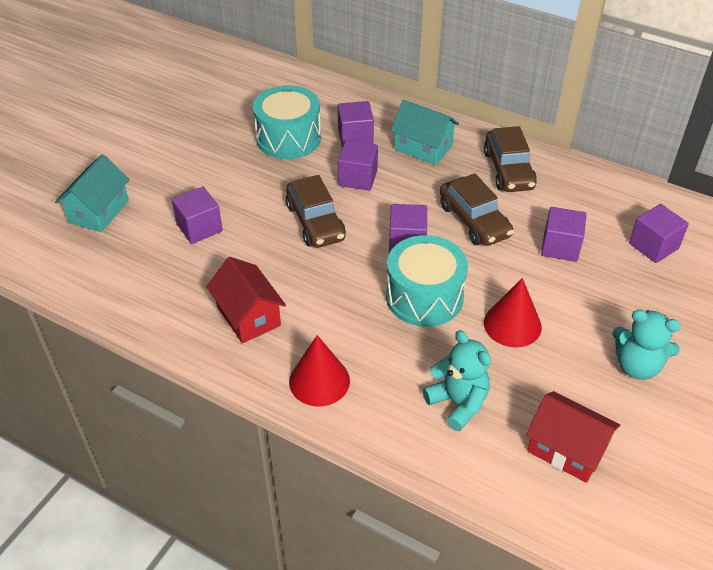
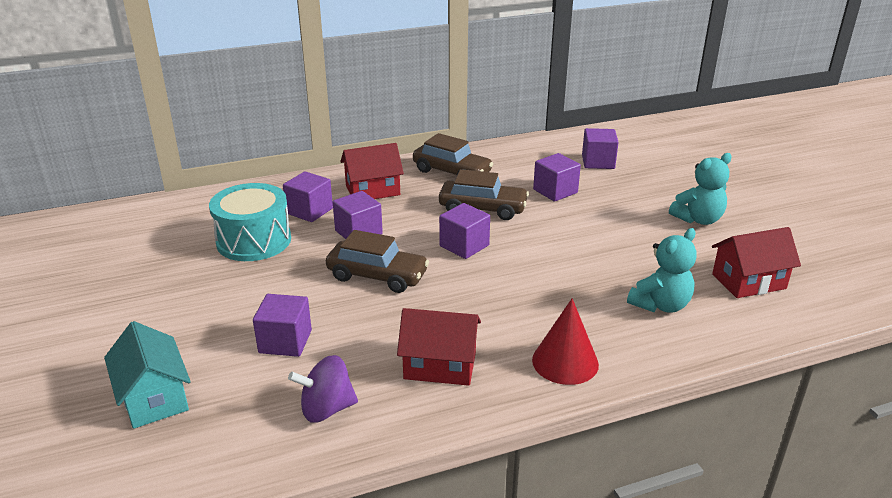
camera: 50 degrees left, 15 degrees down
turquoise drum [386,235,468,327] -> none
turquoise house [390,100,459,165] -> red house [340,143,404,199]
turquoise teddy bear [423,330,491,431] -> turquoise teddy bear turned 135 degrees clockwise [627,228,697,313]
red cone [484,278,542,348] -> none
none -> purple spinning top [288,355,358,423]

